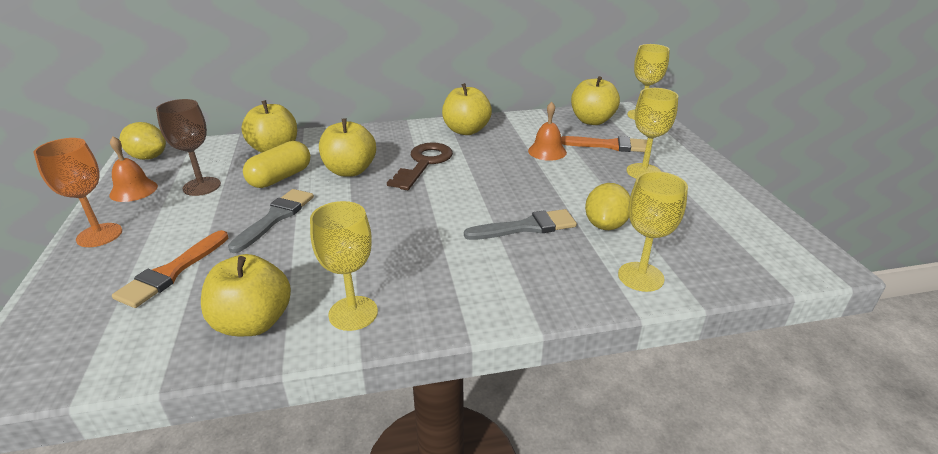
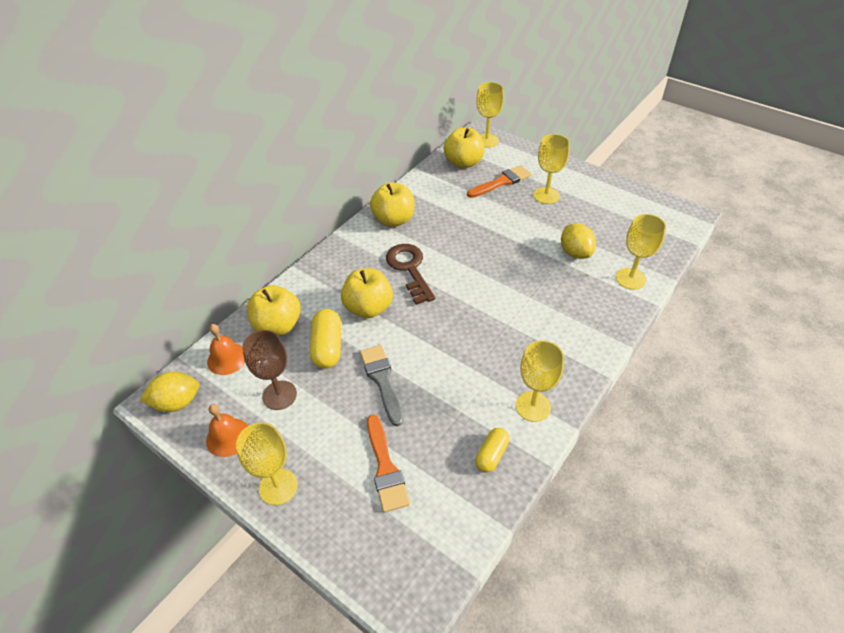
camera: 40 degrees left, 15 degrees up
orange goblet [33,138,122,247] -> yellow goblet [236,422,298,505]
yellow apple [201,254,291,336] -> yellow capsule [475,428,510,472]
grey brush [464,209,577,240] -> none
orange bell [528,102,567,161] -> orange bell moved to [207,324,245,375]

